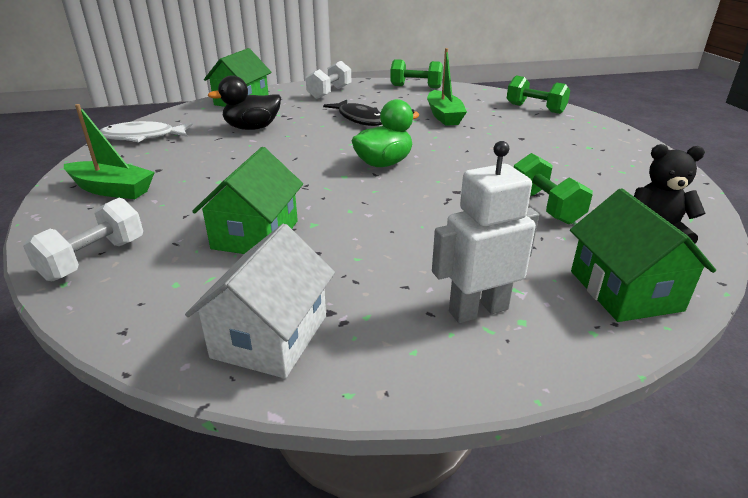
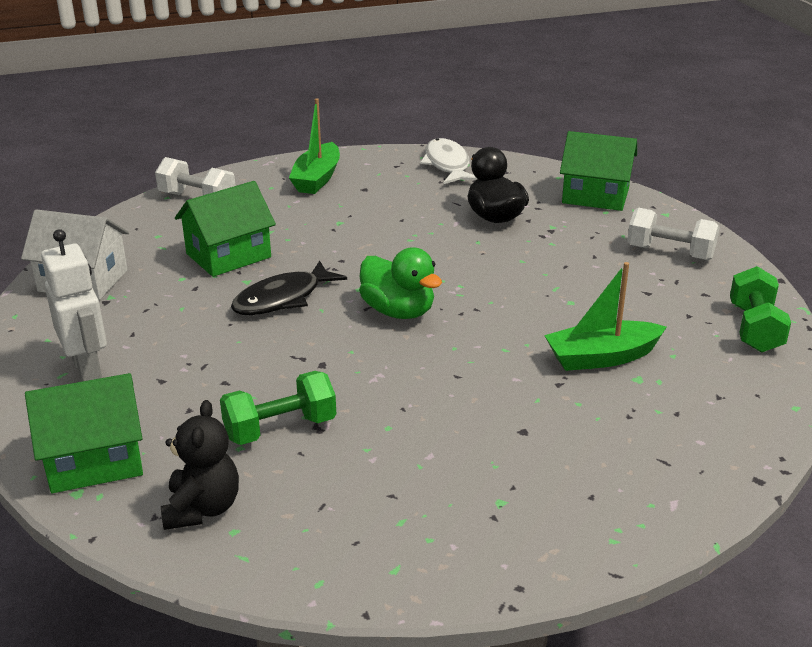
camera: 85 degrees right, 0 degrees up
green house [192,147,303,254] -> green house turned 45 degrees counterclockwise [175,181,276,277]
black fish [323,100,382,126] -> black fish moved to [231,260,347,315]
green dumbbell [507,75,570,114] -> none

